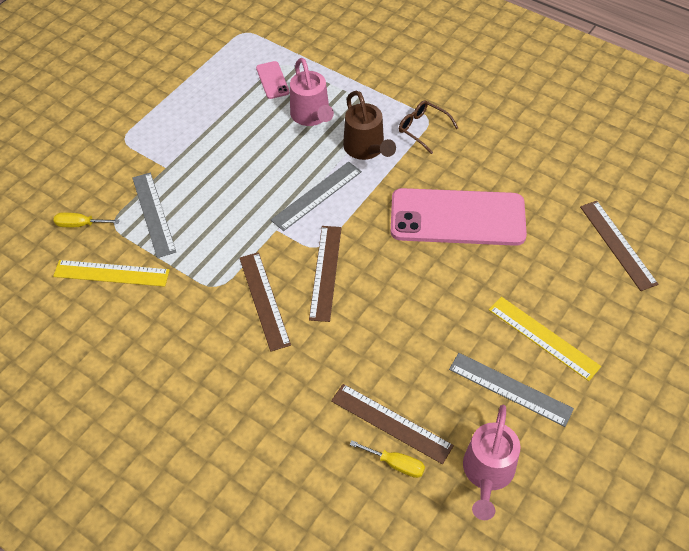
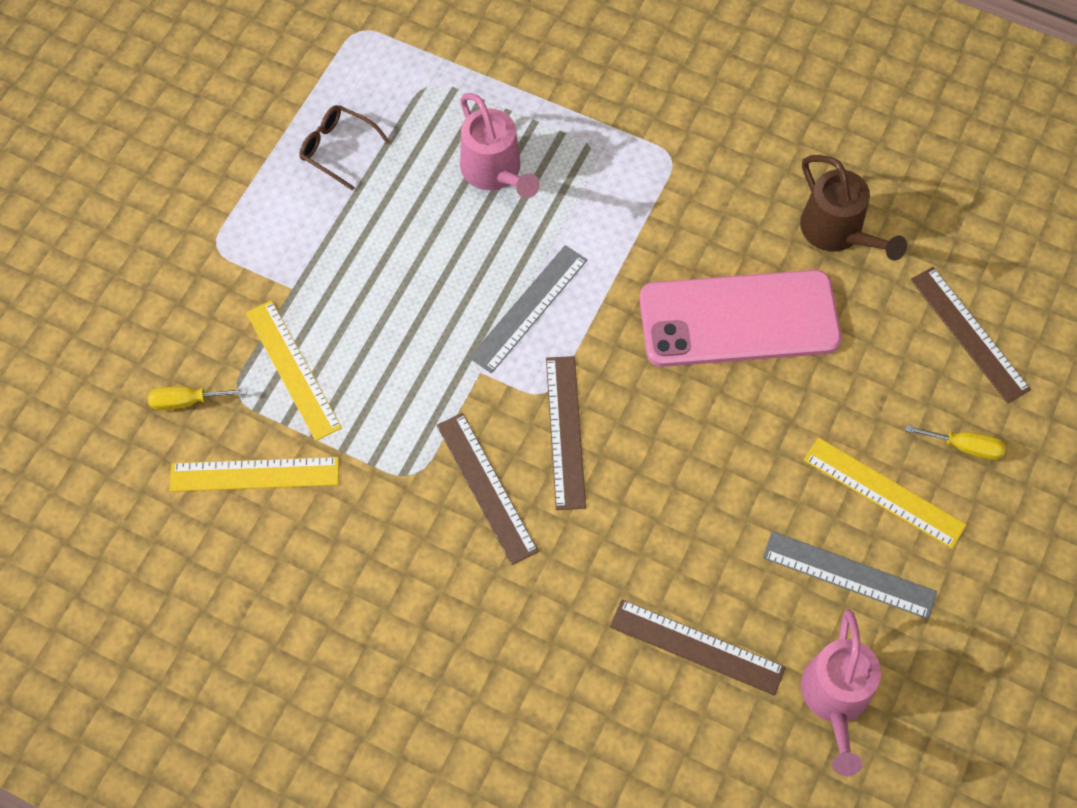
camera: 10 degrees left, 10 degrees up
grey ruler [132,172,176,258] -> yellow ruler [246,300,342,441]
pink phone [256,61,290,99] -> none
brown watering can [343,91,396,160] -> brown watering can moved to [800,155,907,261]
yellow screwdriver [350,440,425,478] -> yellow screwdriver moved to [905,425,1006,460]
brown glasses [399,100,458,154] -> brown glasses moved to [299,105,390,191]

